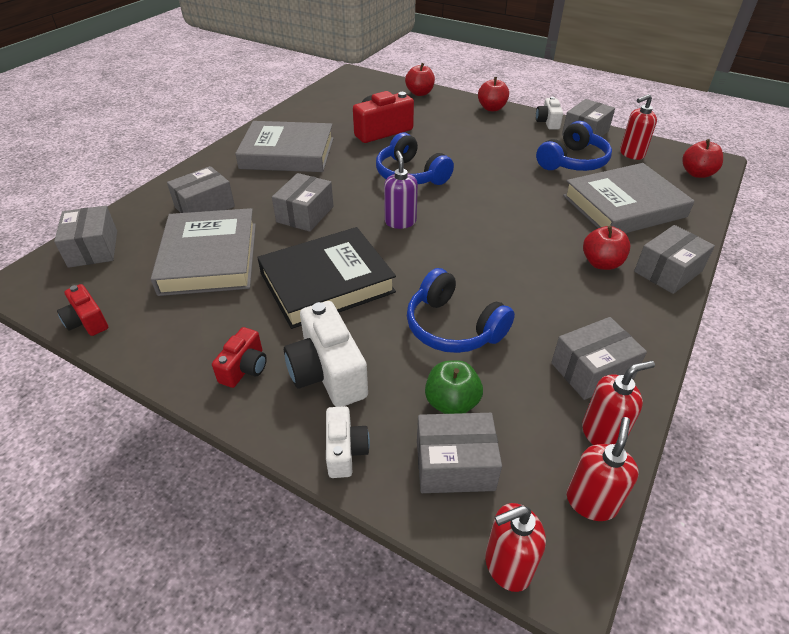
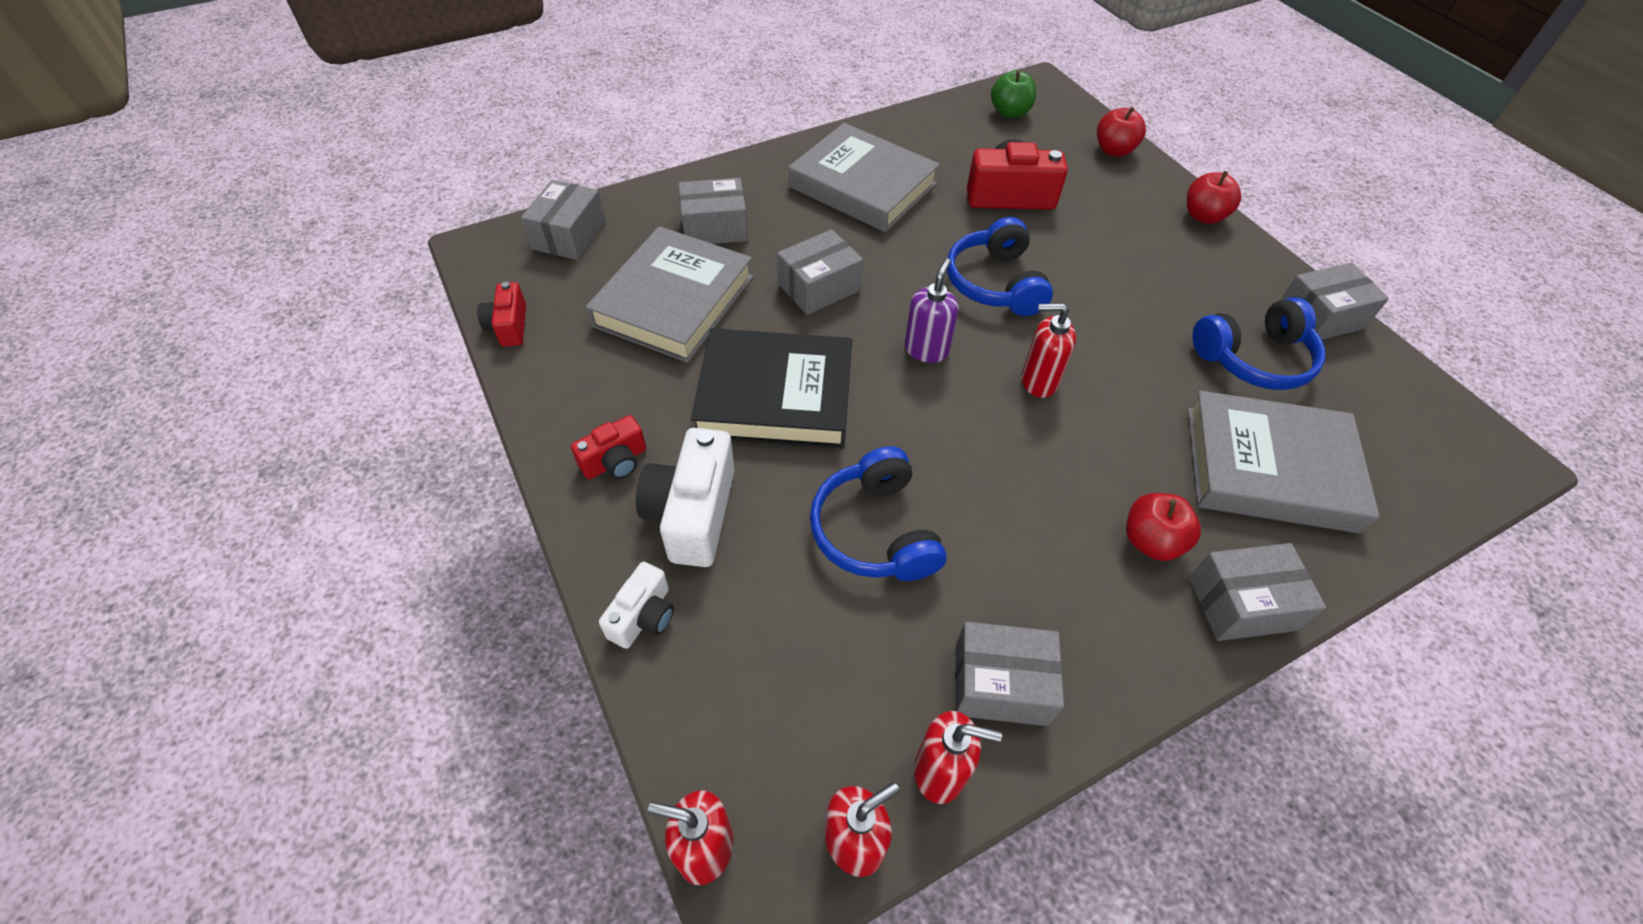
camera: 30 degrees right, 10 degrees up
grey box [417,413,502,493] -> none
green apple [425,360,483,414] -> green apple moved to [991,70,1036,118]
white camera [536,97,563,129] -> none
red soap dispenser [620,94,657,160] -> red soap dispenser moved to [1021,303,1076,398]
red apple [682,139,723,178] -> none

